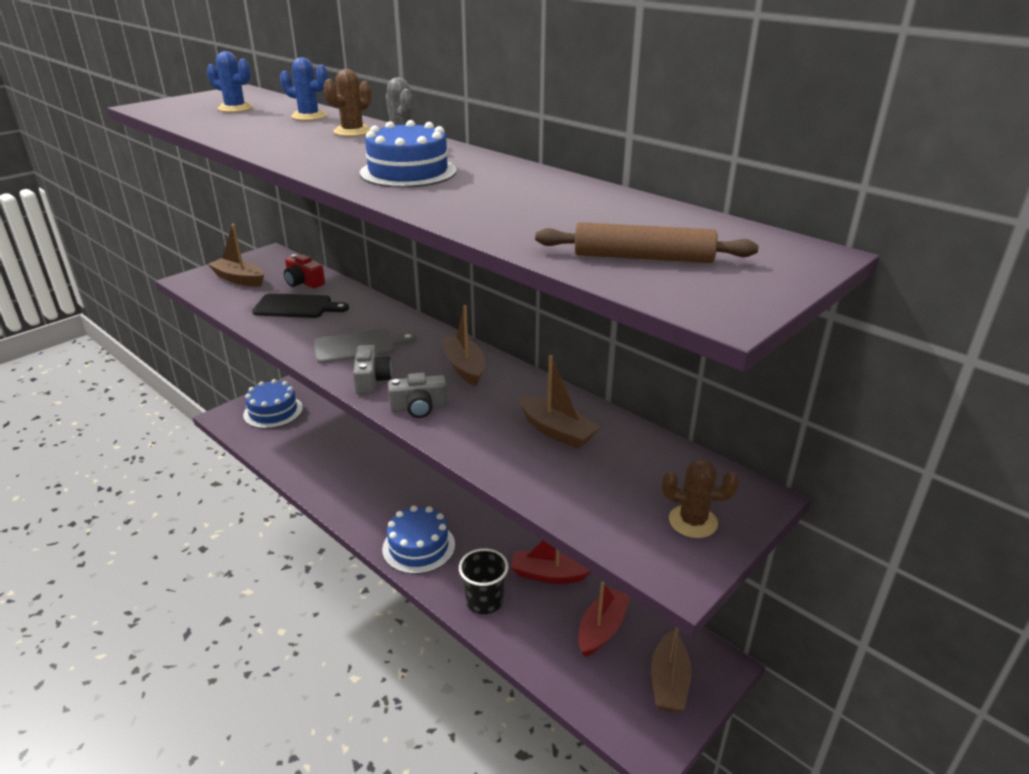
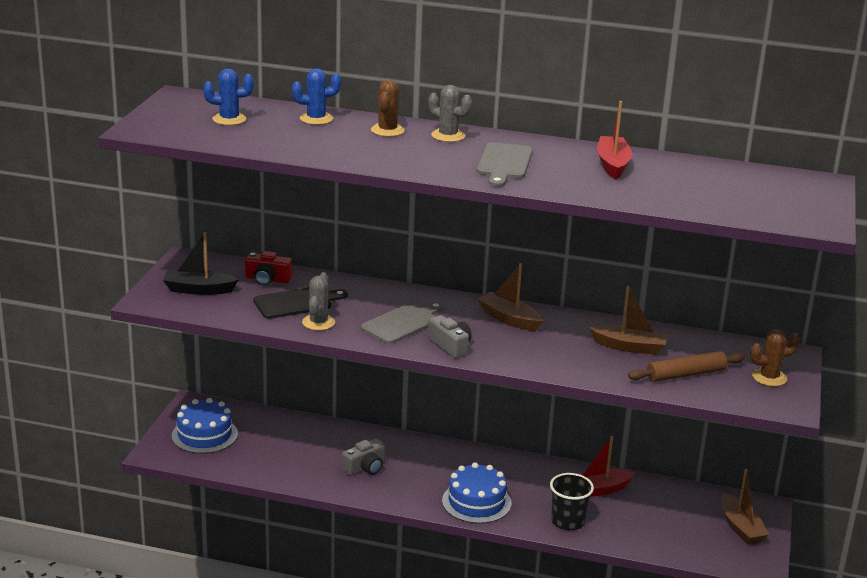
camera: 30 degrees left, 5 degrees down
brown boat [208,224,264,287] -> black boat [163,232,239,295]
blue cake [360,120,457,188] -> grey cutting board [477,142,533,187]
grey camera [388,373,448,418] -> grey camera moved to [342,438,385,476]
brown rolling pin [535,222,759,263] -> brown rolling pin moved to [628,351,745,382]
red boat [578,582,630,657] -> red boat moved to [597,101,632,179]
none -> grey cactus [302,272,335,331]

